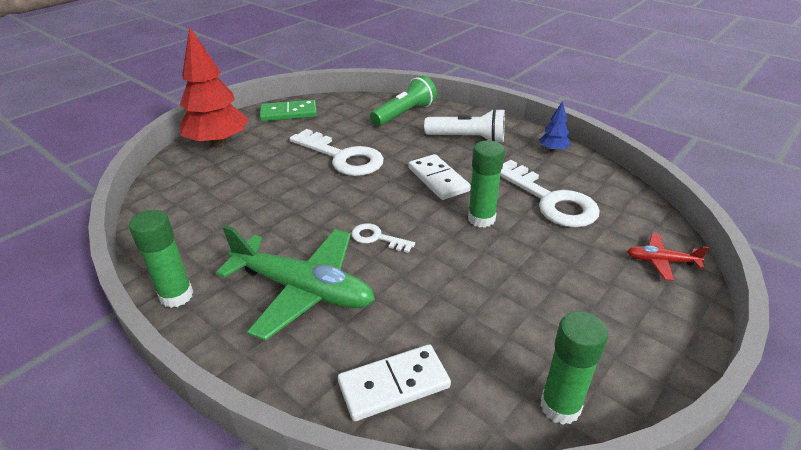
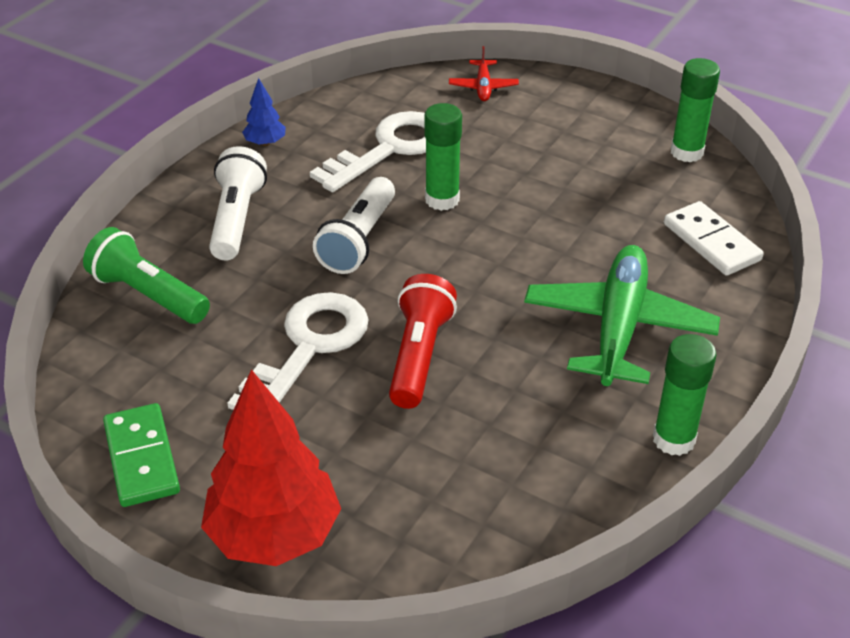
camera: 100 degrees left, 5 degrees up
white key [351,223,415,253] -> none
white domino [408,154,471,200] -> white flashlight [313,177,395,274]
none -> red flashlight [389,274,457,409]

